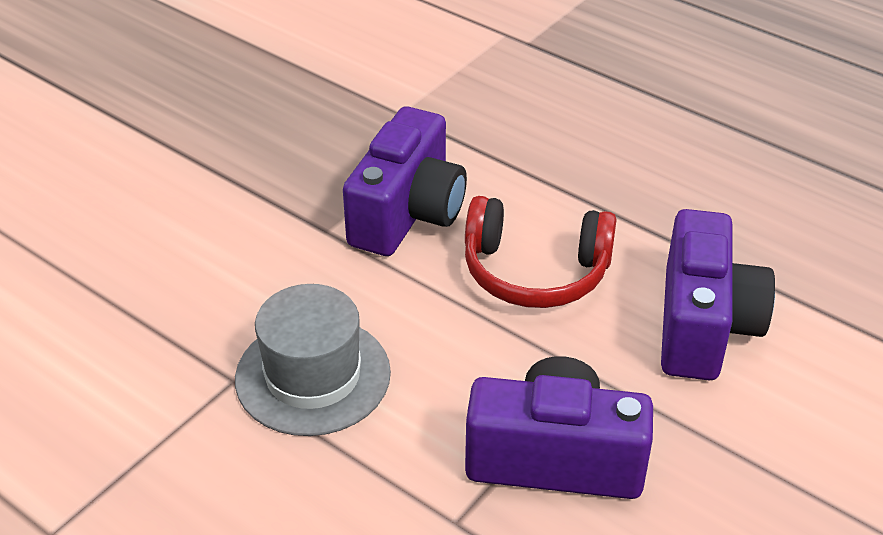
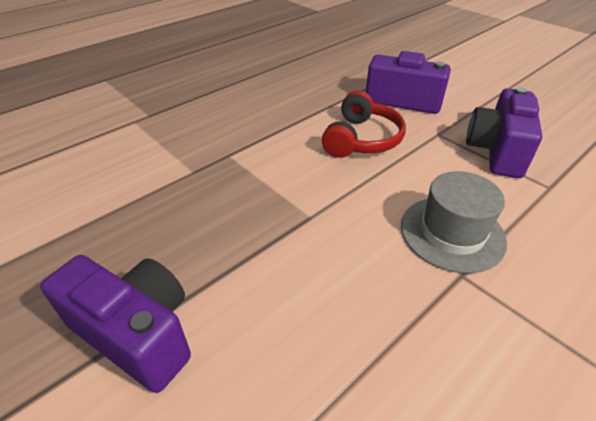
camera: 80 degrees left, 0 degrees up
purple camera [343,107,467,256] -> purple camera moved to [40,255,191,393]

